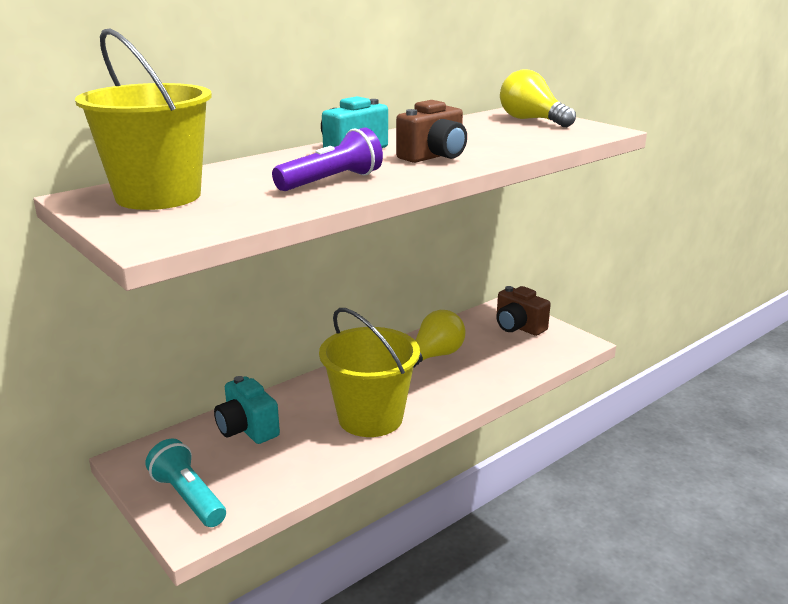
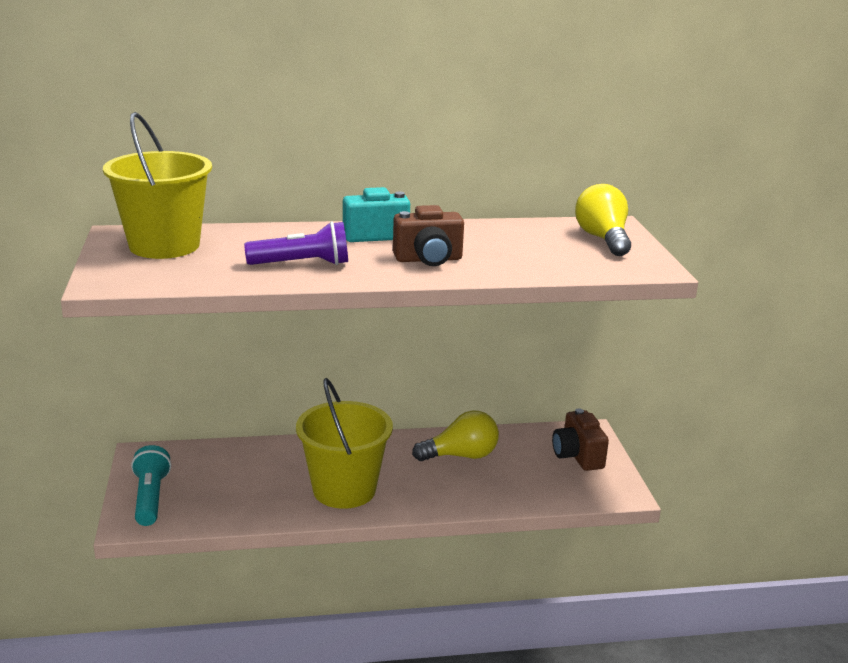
camera: 30 degrees right, 0 degrees up
turquoise camera [214,376,280,444] -> none

